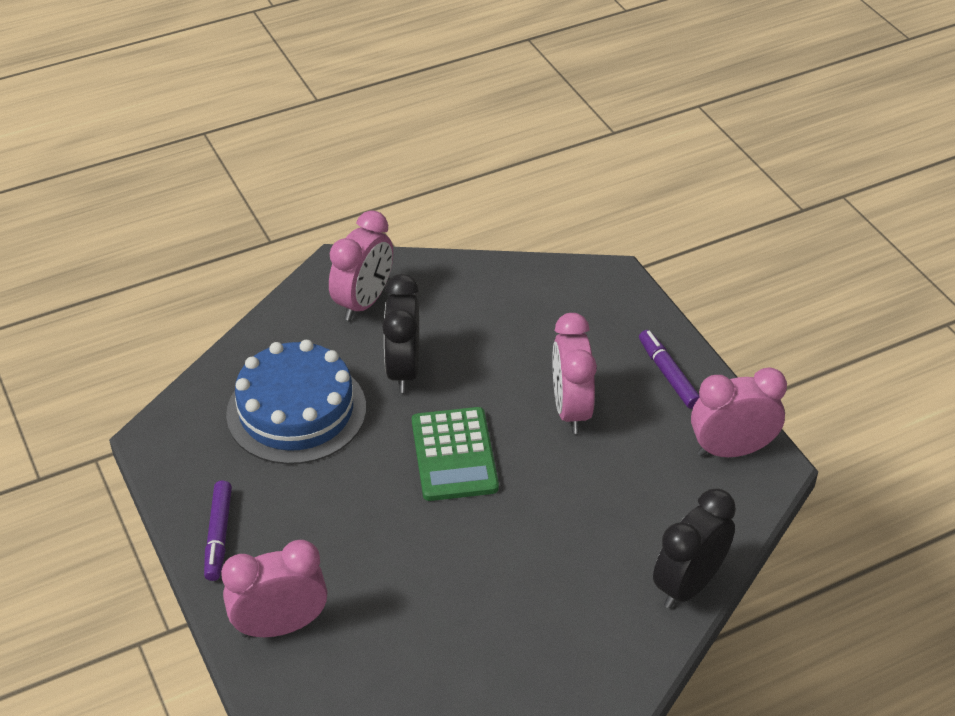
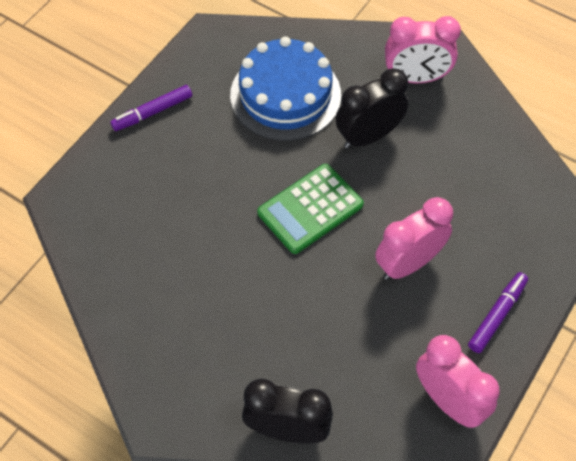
camera: 60 degrees right, 15 degrees up
pink clock [221,540,327,638] -> none

